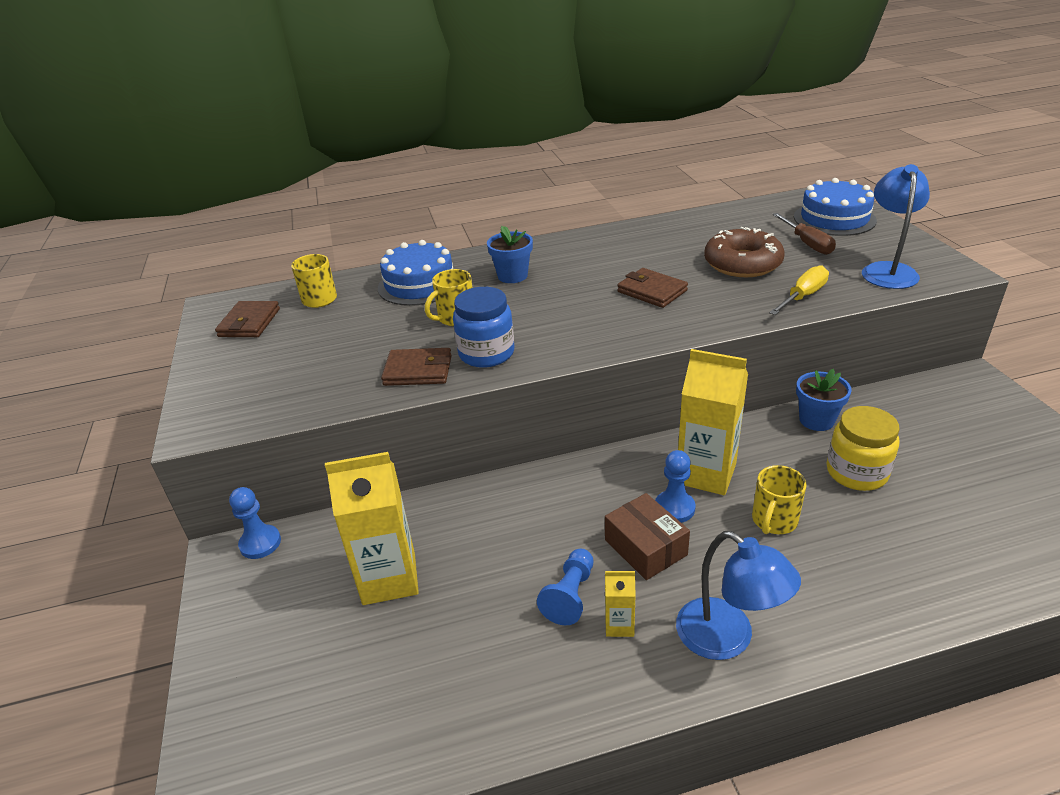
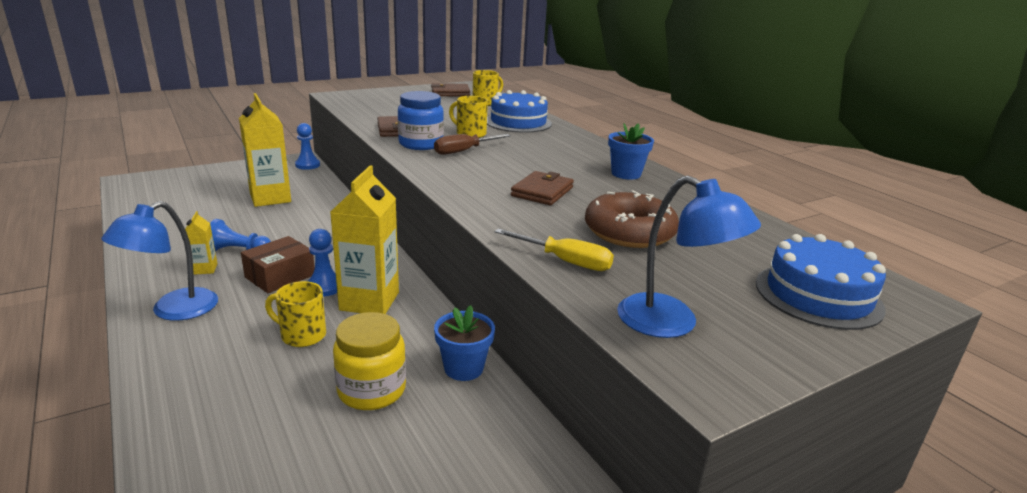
camera: 70 degrees right, 10 degrees down
blue flower pot [487,226,533,283] -> blue flower pot moved to [608,123,654,180]
brown screwdriver [772,213,836,255] -> brown screwdriver moved to [434,134,511,155]
blue lamp [862,164,930,289] -> blue lamp turned 45 degrees clockwise [617,175,761,338]

